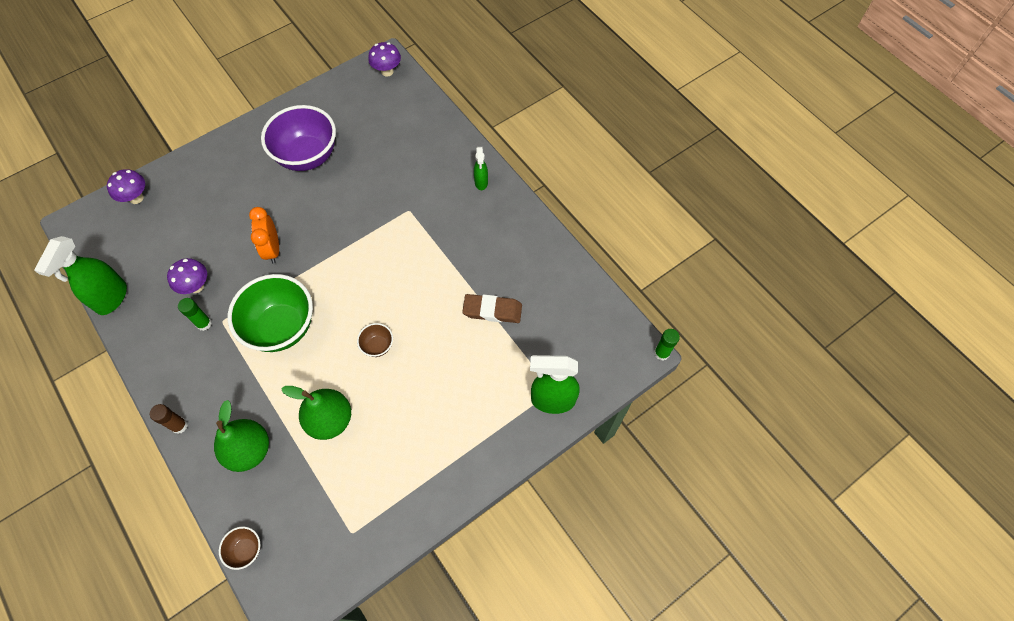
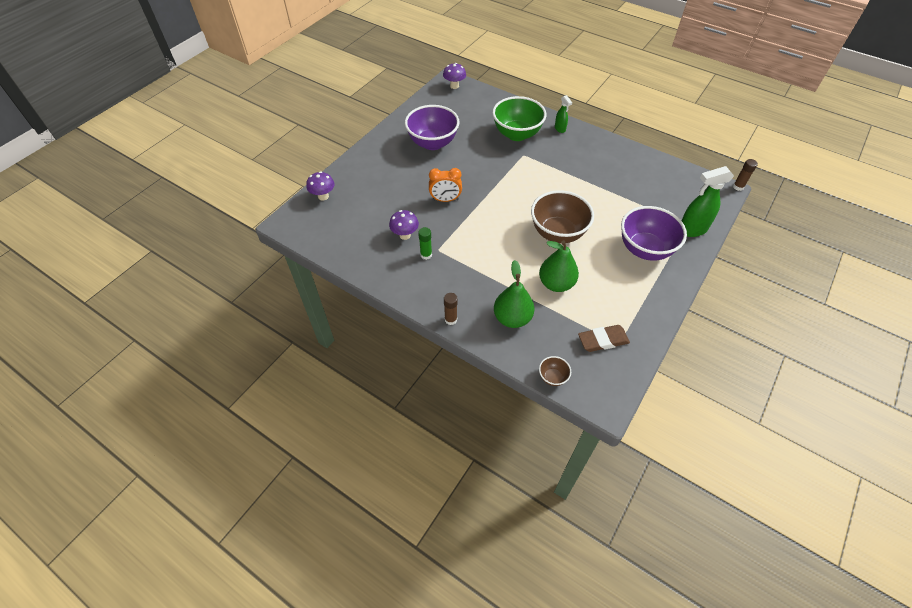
camera: 20 degrees left, 10 degrees down
green spray bottle [34,236,127,315] -> none
green bowl [228,274,313,352] -> green bowl moved to [492,96,546,141]
orange clock [249,207,279,263] -> orange clock turned 60 degrees counterclockwise [429,168,462,202]
brown bowl [357,323,393,357] -> brown bowl [531,190,594,243], size x2.29
brown eraser [462,294,522,323] -> brown eraser moved to [578,325,630,352]
green glue stick [654,329,680,361] -> brown glue stick [733,159,758,191]
none -> purple bowl [621,206,687,261]

